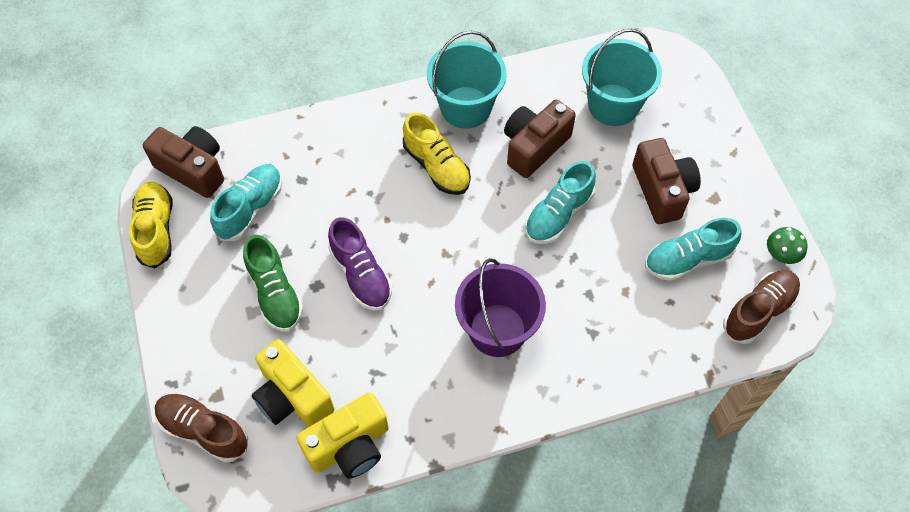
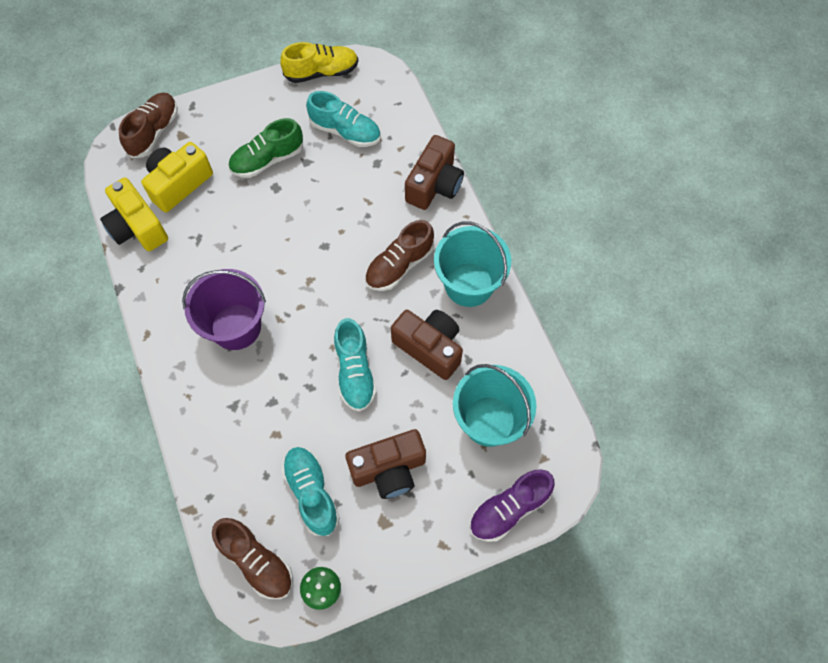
camera: 85 degrees right, 5 degrees up
brown camera [143,126,224,198] -> brown camera moved to [405,135,464,210]
purple shoe [328,217,392,311] -> purple shoe moved to [469,470,554,542]
yellow shoe [403,113,471,195] -> brown shoe [365,220,434,291]
turquoise shoe [525,161,596,244] -> turquoise shoe turned 135 degrees counterclockwise [334,318,377,412]

